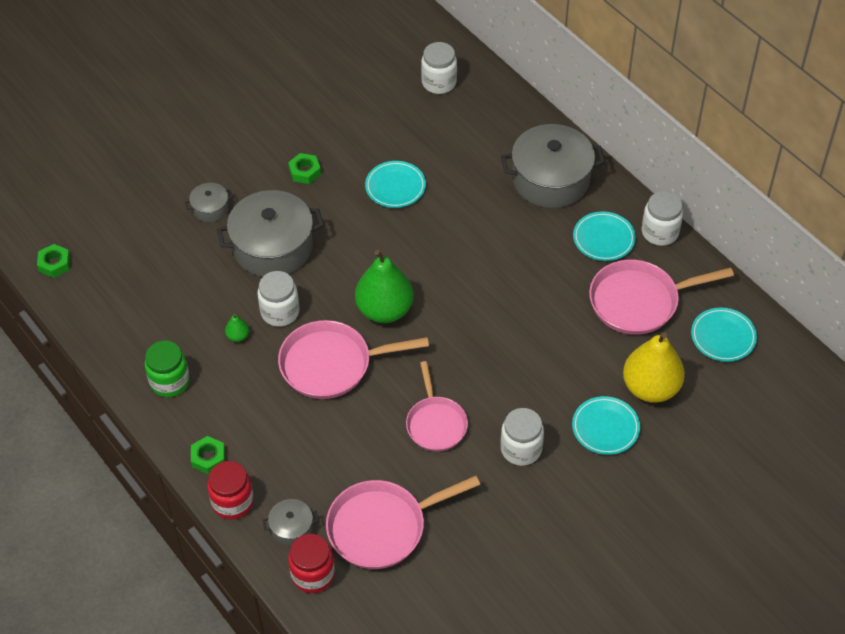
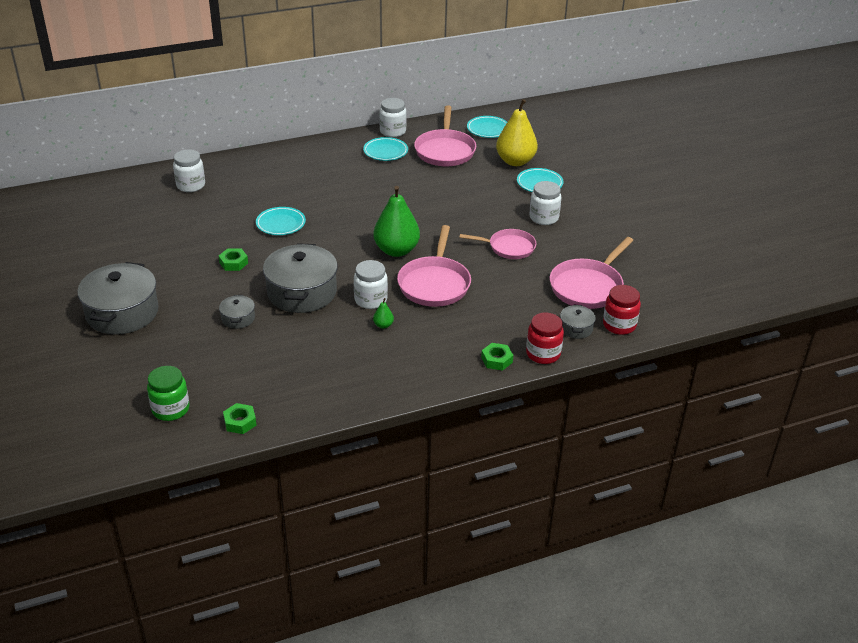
camera: 75 degrees left, 15 degrees down
green jar [145,341,190,397] -> green jar moved to [147,366,189,421]
pink pan [326,476,480,569] -> pink pan turned 45 degrees clockwise [550,237,634,309]
grey pot [501,124,605,208] -> grey pot moved to [77,262,158,335]

